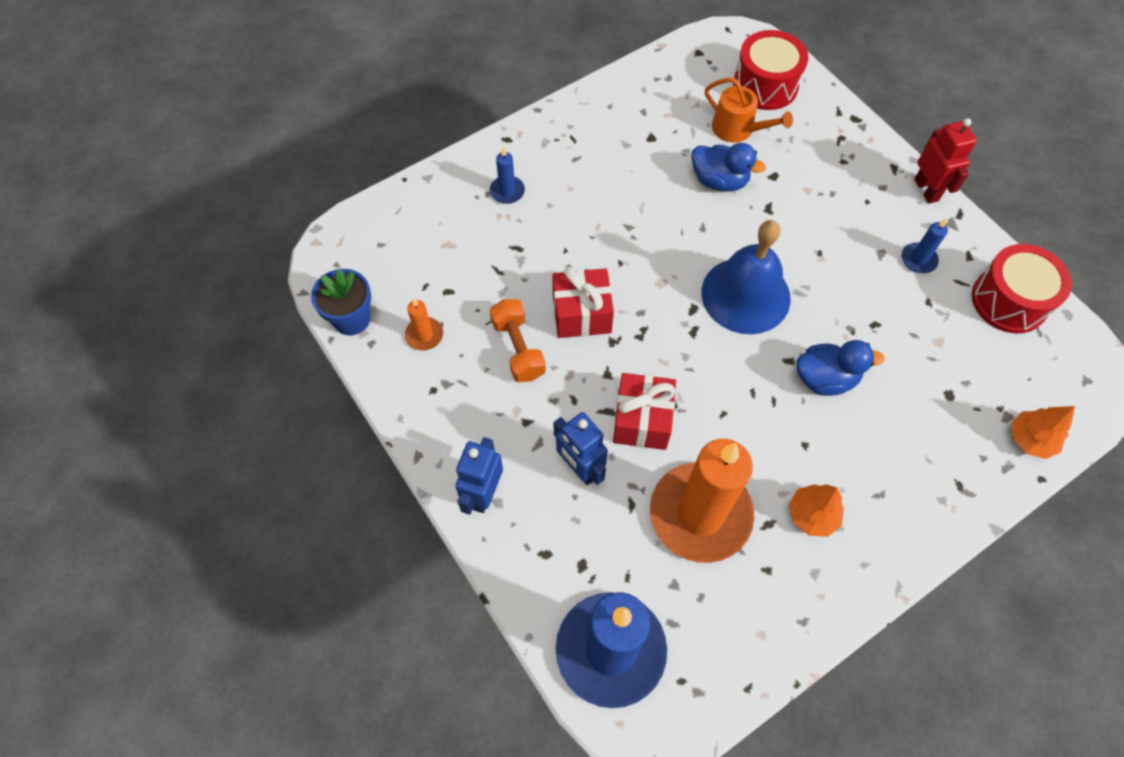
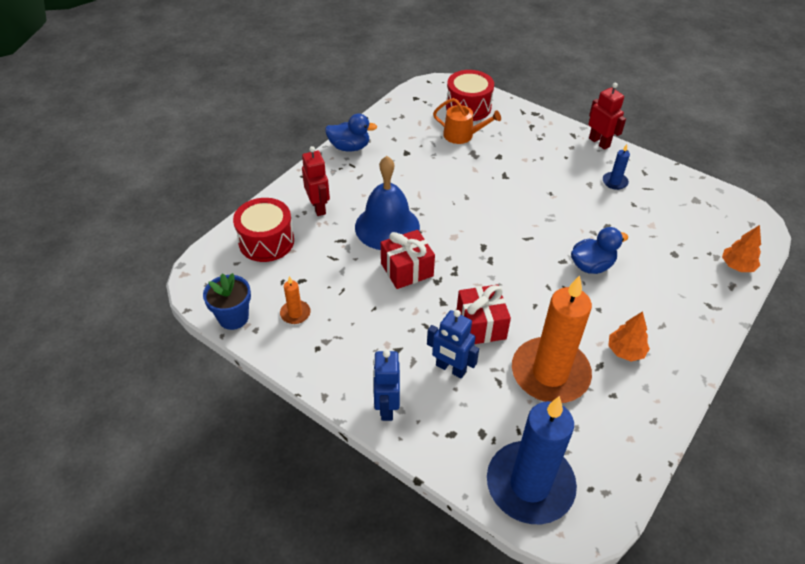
camera: 20 degrees left, 15 degrees down
blue candle [490,147,525,204] -> red robot [302,146,330,216]
orange dumbbell [490,299,546,382] -> none
blue duck [691,143,766,192] -> blue duck moved to [325,113,377,151]
blue bell [701,220,791,334] -> blue bell moved to [355,156,420,250]
red drum [972,244,1072,334] -> red drum moved to [233,198,294,262]

